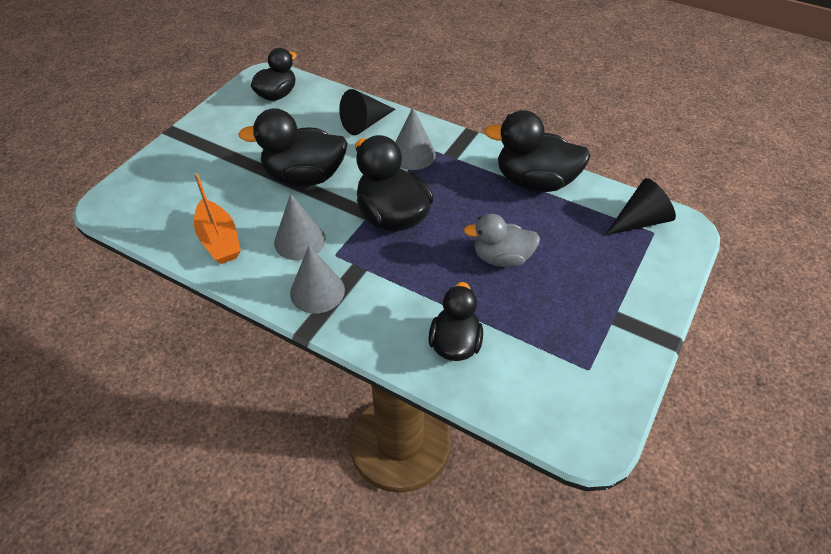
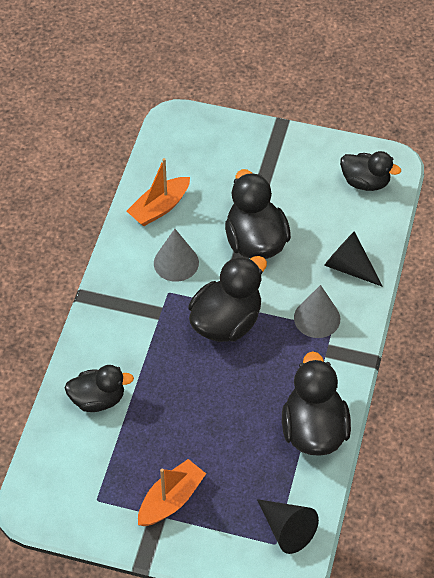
camera: 75 degrees right, 5 degrees up
grey cone [290,245,345,314] -> none
grey duck [464,214,540,267] -> none
none -> orange boat [138,459,206,526]

